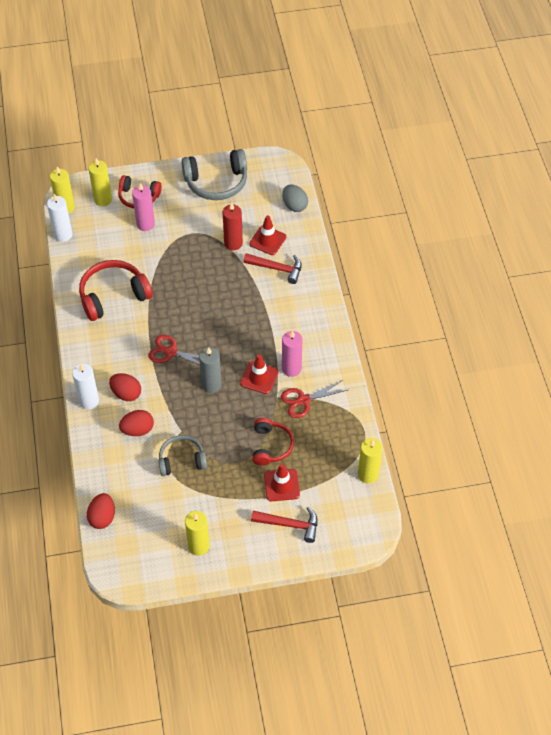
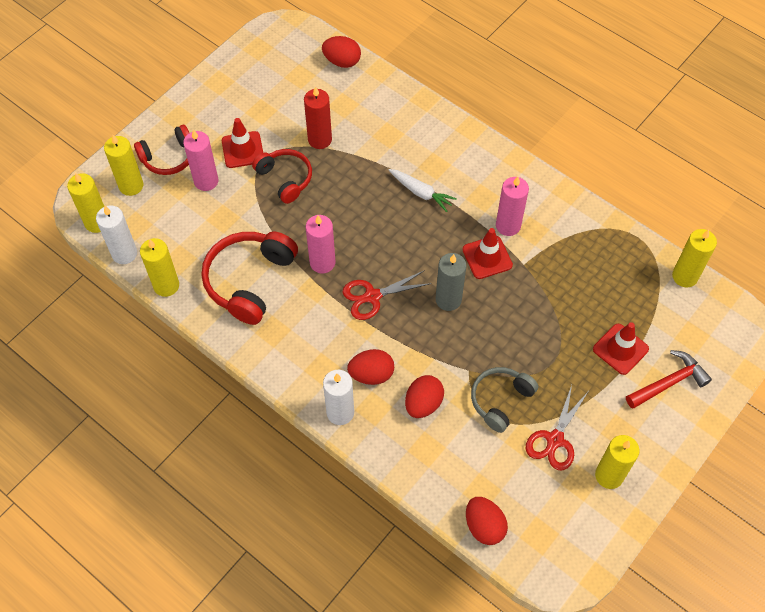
camera: 40 degrees left, 5 degrees up
grey headphones [181,149,247,200] -> none
red hammer [243,253,302,284] -> none
red traffic cone [249,216,286,255] -> red traffic cone moved to [222,118,263,168]
red headphones [253,418,294,465] -> red headphones moved to [252,149,312,204]
red scissors [281,380,347,418] -> red scissors moved to [526,385,588,470]
grey egg [282,185,308,212] -> red egg [322,36,361,68]
none -> yellow candle [140,238,179,297]
none -> pink candle [306,215,335,273]
none -> white carrot [389,169,457,212]

